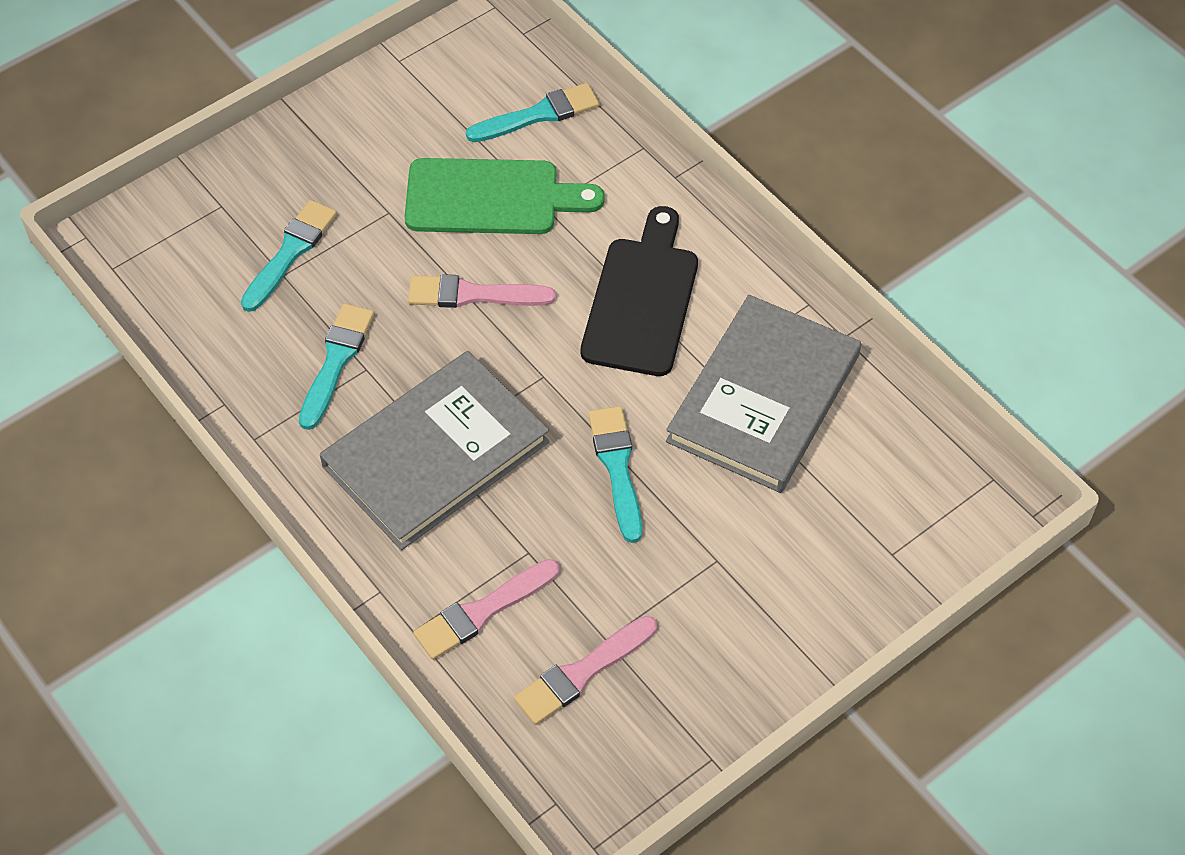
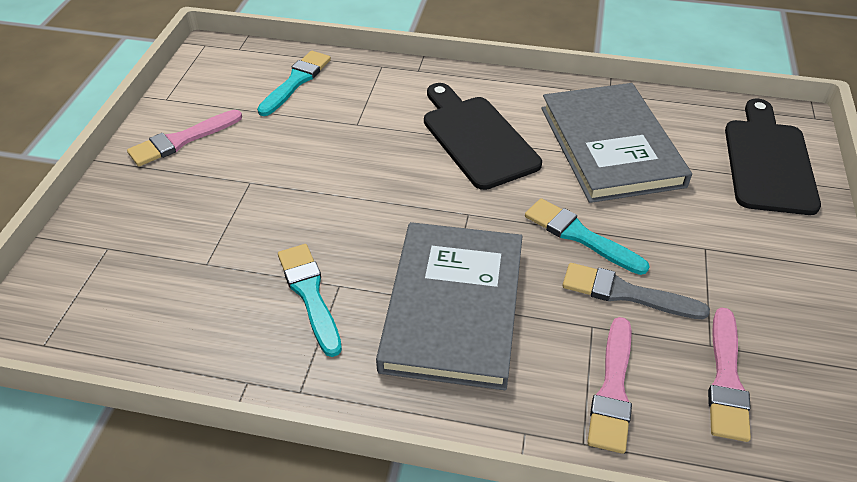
camera: 40 degrees left, 10 degrees down
turquoise brush [241,200,337,312] -> none
green cutting board [404,158,605,234] -> none
pink brush [408,274,556,308] -> pink brush moved to [127,110,242,166]
none -> grey brush [562,263,710,319]
none -> black cutting board [725,99,821,215]

